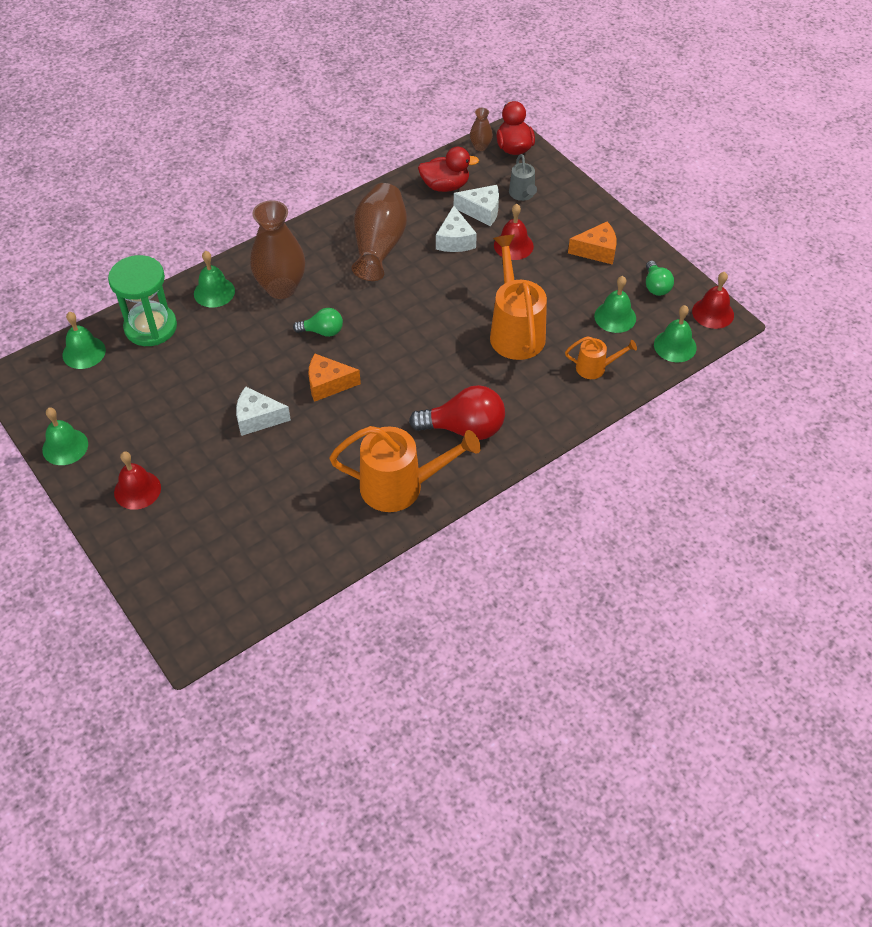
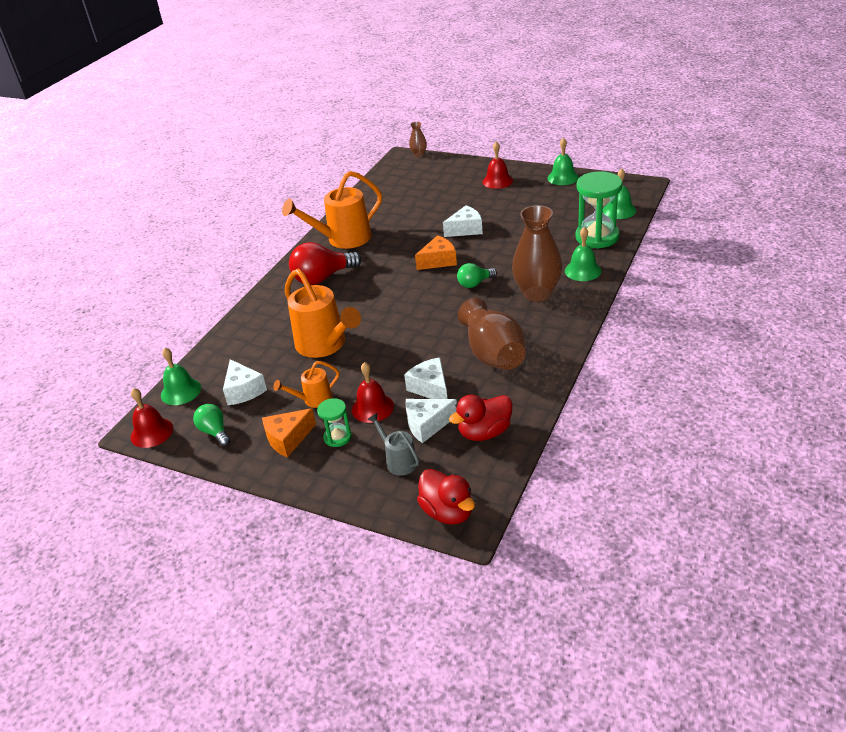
camera: 155 degrees right, 15 degrees down
brown vase [470,108,493,151] -> brown vase moved to [409,122,427,157]
orange watering can [565,336,637,379] -> orange watering can moved to [273,361,339,408]
green bell [594,276,636,333] -> white cheese [223,359,267,405]
none -> green hourglass [317,398,352,447]

